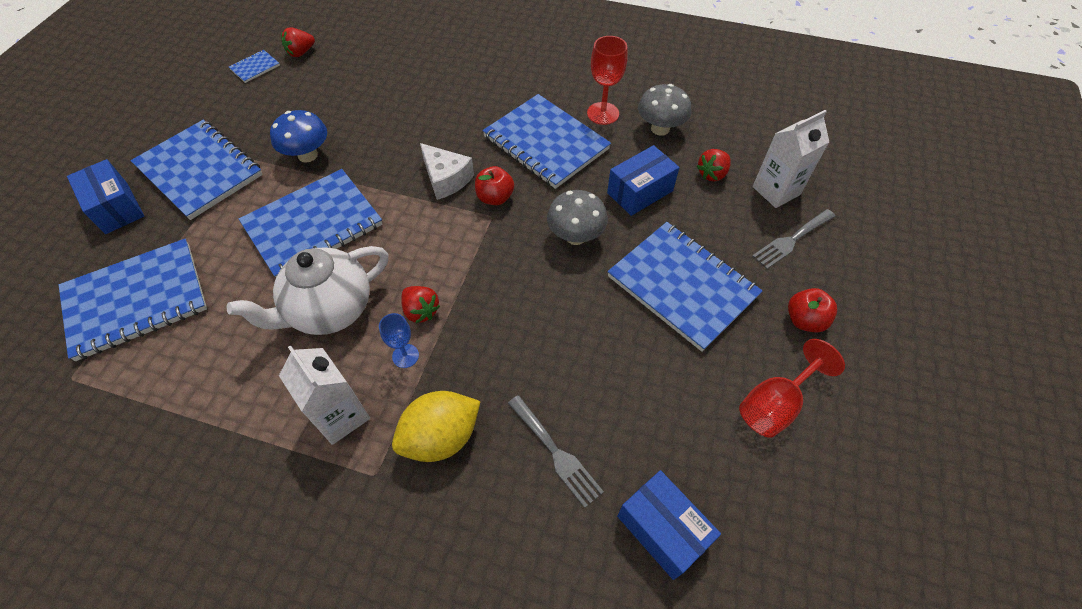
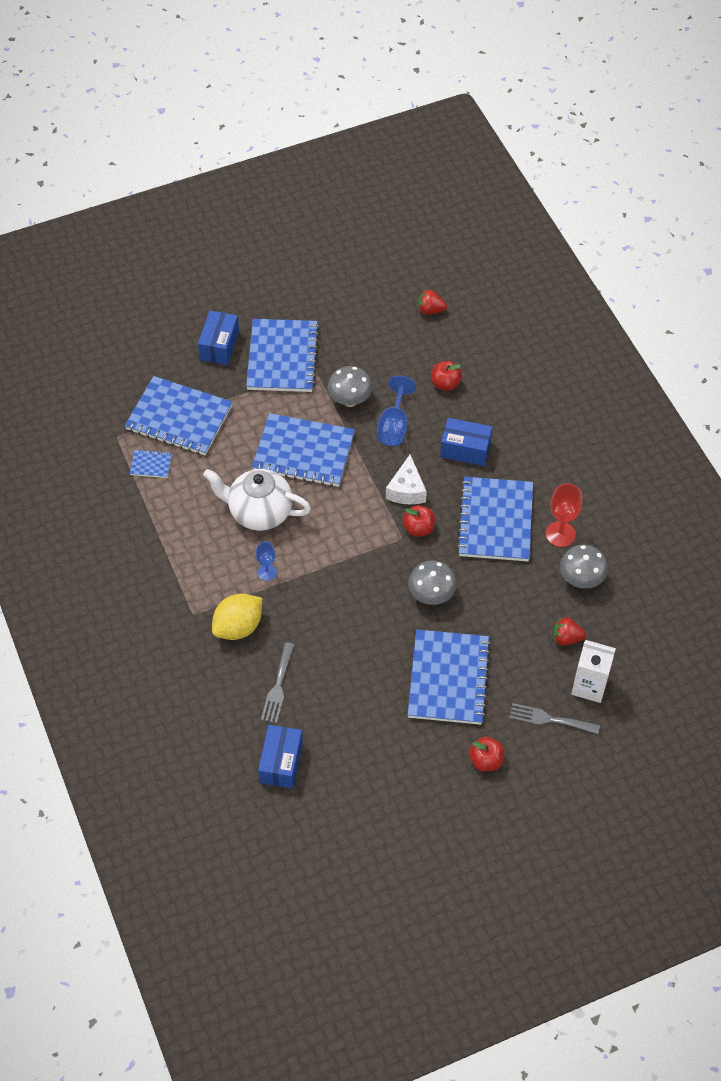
camera: 50 degrees right, 0 degrees up
blue notebook [229,50,280,83] -> blue notebook moved to [130,449,172,478]
blue mushroom [270,110,327,163] -> grey mushroom [328,366,373,407]
white carton [279,345,370,445] -> none
yellow lemon [392,391,481,462] -> yellow lemon turned 60 degrees counterclockwise [212,594,262,640]
red strawberry [401,286,440,323] -> none
blue box [607,145,679,216] -> blue box moved to [440,418,492,466]
red goblet [739,339,845,438] -> none
none -> blue goblet [376,375,416,446]
none -> red apple [432,361,462,391]

